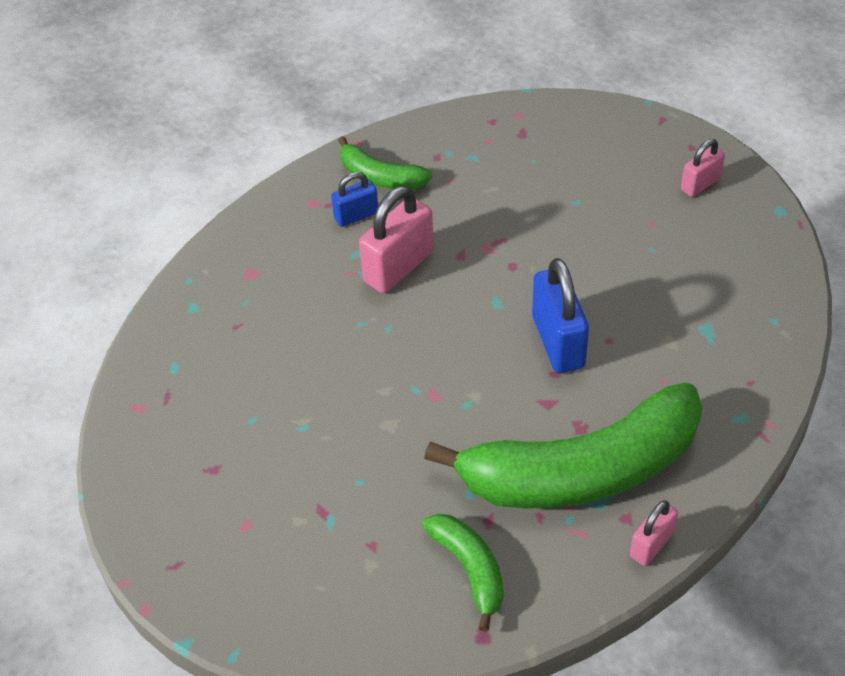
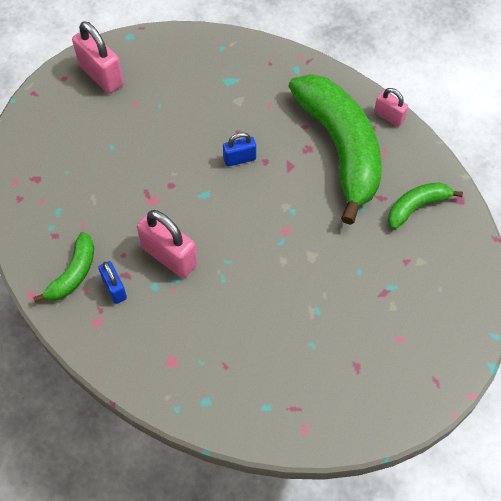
camera: 95 degrees left, 10 degrees up
blue padlock [532,258,589,373] -> blue padlock [223,132,256,167], size x0.58
pink padlock [681,139,725,197] -> pink padlock [72,21,123,94], size x1.74

